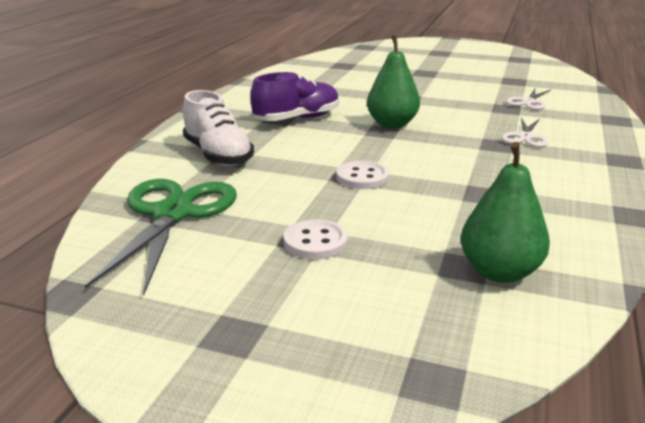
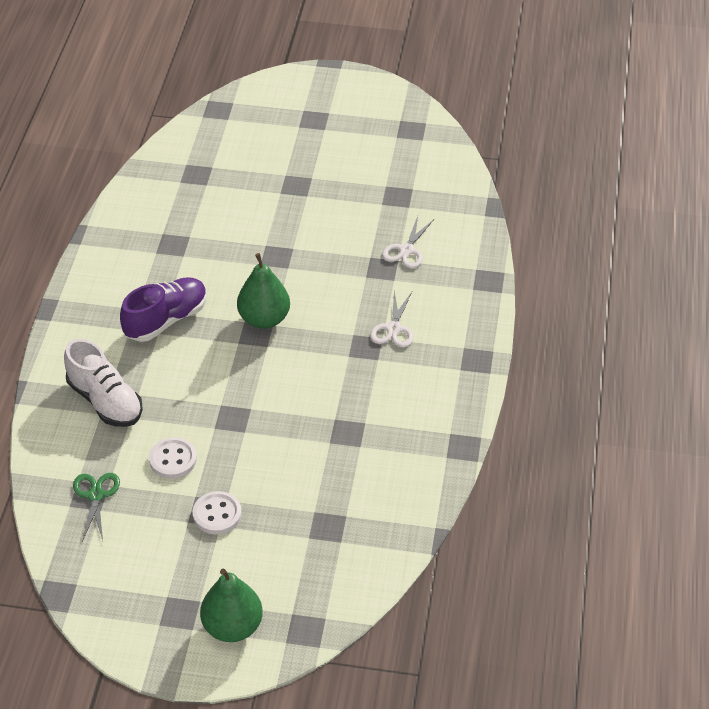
camera: 10 degrees left, 20 degrees up
green scissors [85,179,237,295] -> green scissors [73,473,120,542], size x0.51
white button [336,161,389,189] -> white button moved to [149,437,197,479]
green pear [461,142,550,283] -> green pear moved to [200,569,263,642]

